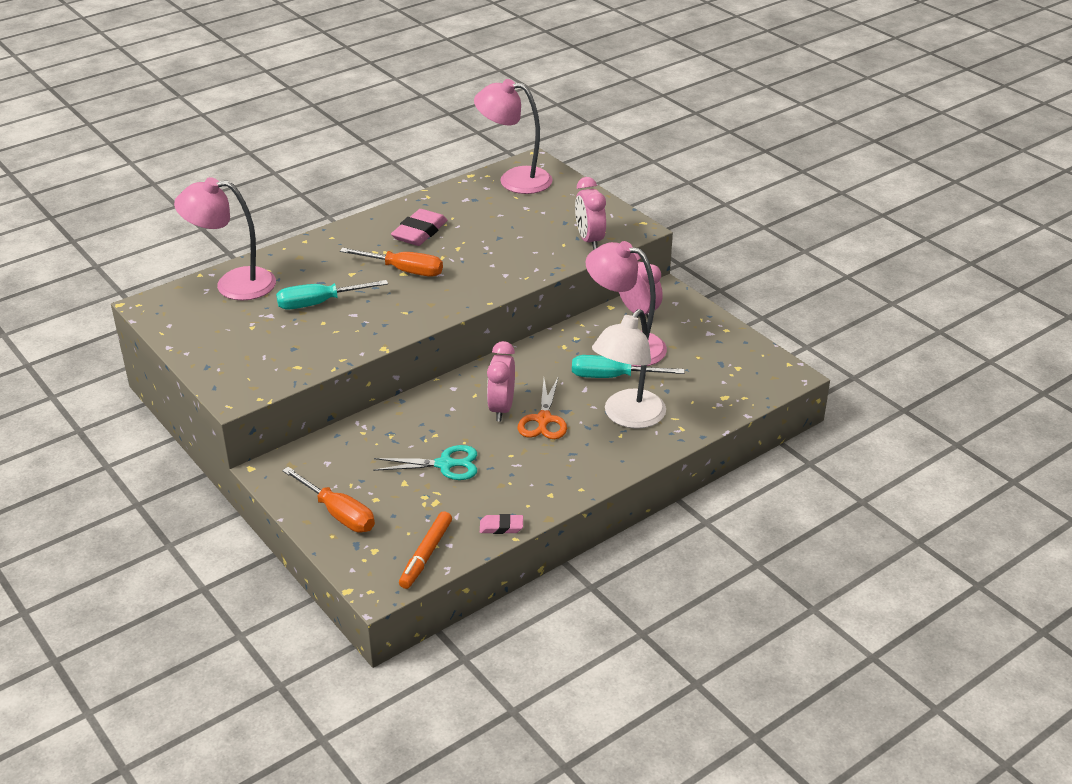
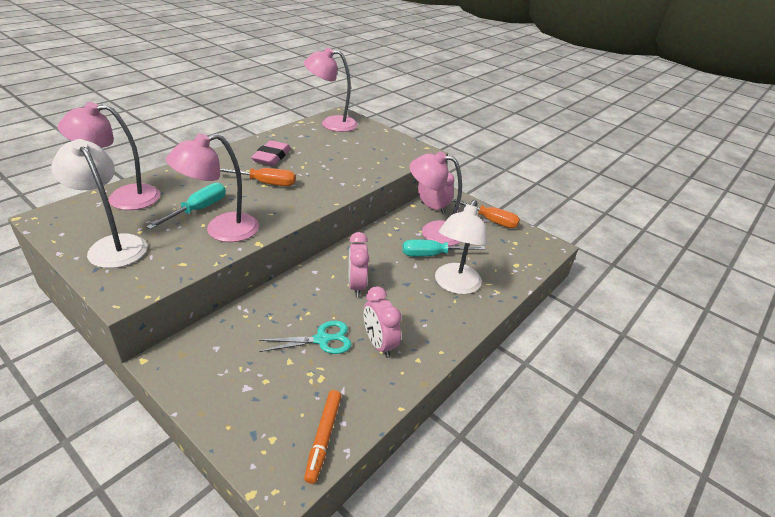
camera: 15 degrees left, 0 degrees up
turquoise screwdriver [276,280,388,310] -> turquoise screwdriver turned 150 degrees clockwise [146,183,226,229]
orange screwdriver [282,467,375,532] -> orange screwdriver moved to [452,198,520,228]
pink eraser [480,514,523,534] -> none
orange scissors [518,376,567,439] -> none
pink clock [575,177,606,250] -> pink clock moved to [364,286,402,358]
none -> white lamp [51,139,147,268]
none -> pink lamp [166,133,259,242]

